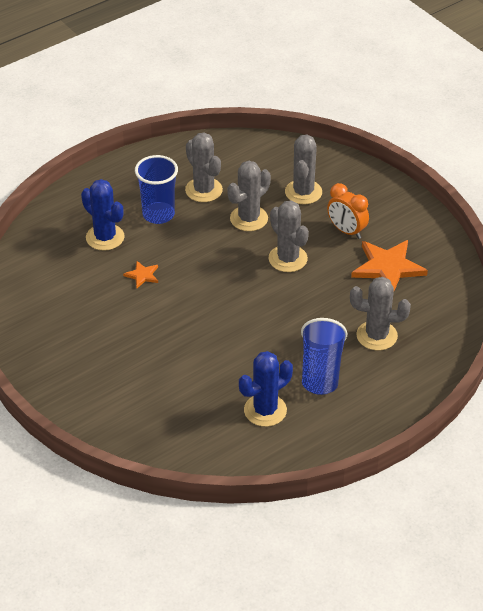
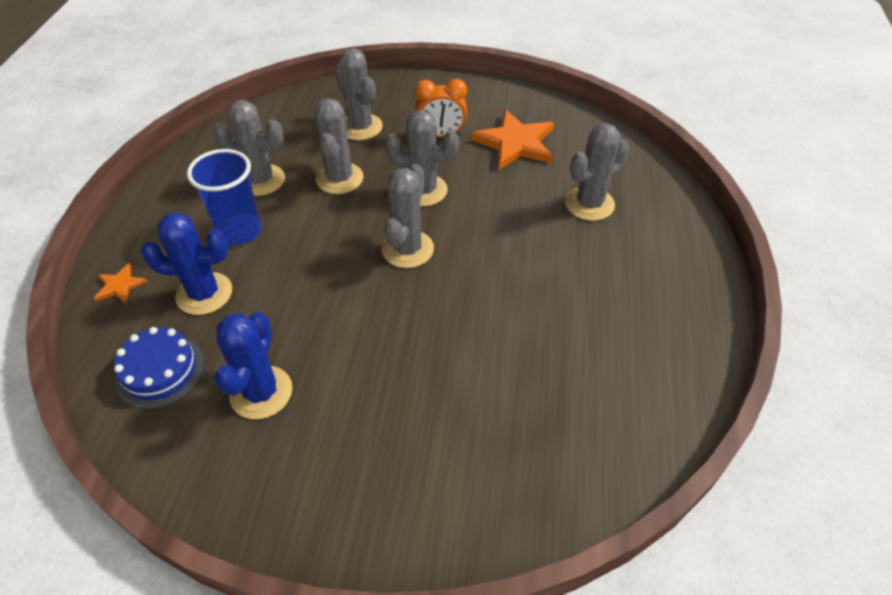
camera: 45 degrees left, 5 degrees up
orange star [123,261,158,288] -> orange star moved to [94,263,147,304]
blue cactus [239,351,293,427] -> blue cactus moved to [214,312,292,419]
blue cup [301,318,347,395] -> none
none -> blue cake [114,327,204,409]
none -> grey cactus [382,164,434,268]

